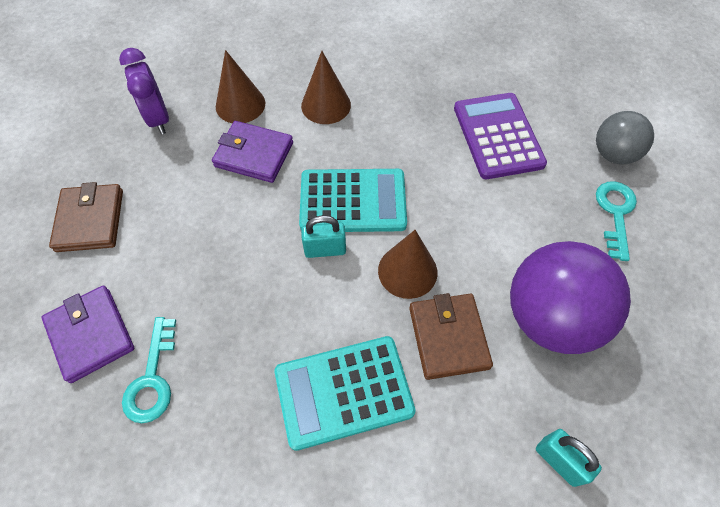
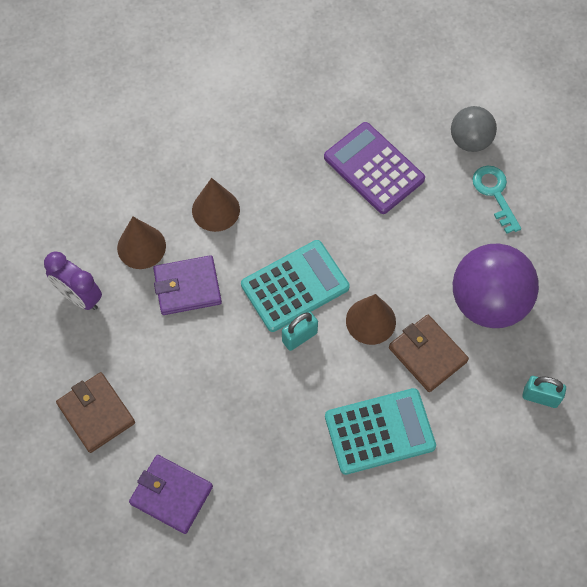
camera: 30 degrees left, 5 degrees up
turquoise key [122,317,176,423] -> none
turquoise calculator [274,336,416,451] -> turquoise calculator turned 150 degrees counterclockwise [325,388,436,475]

